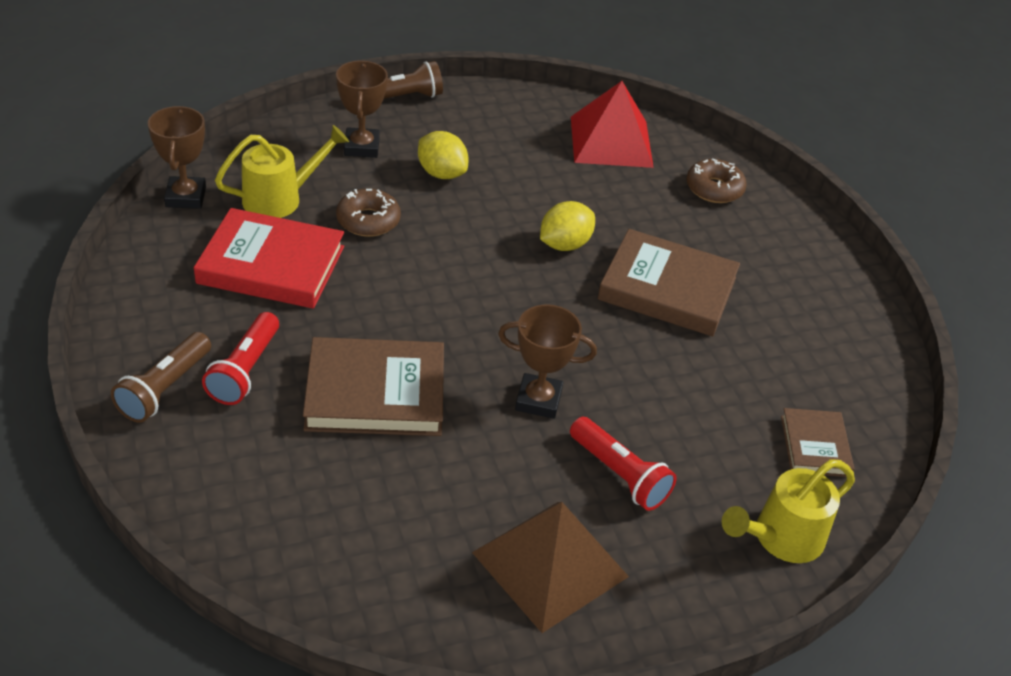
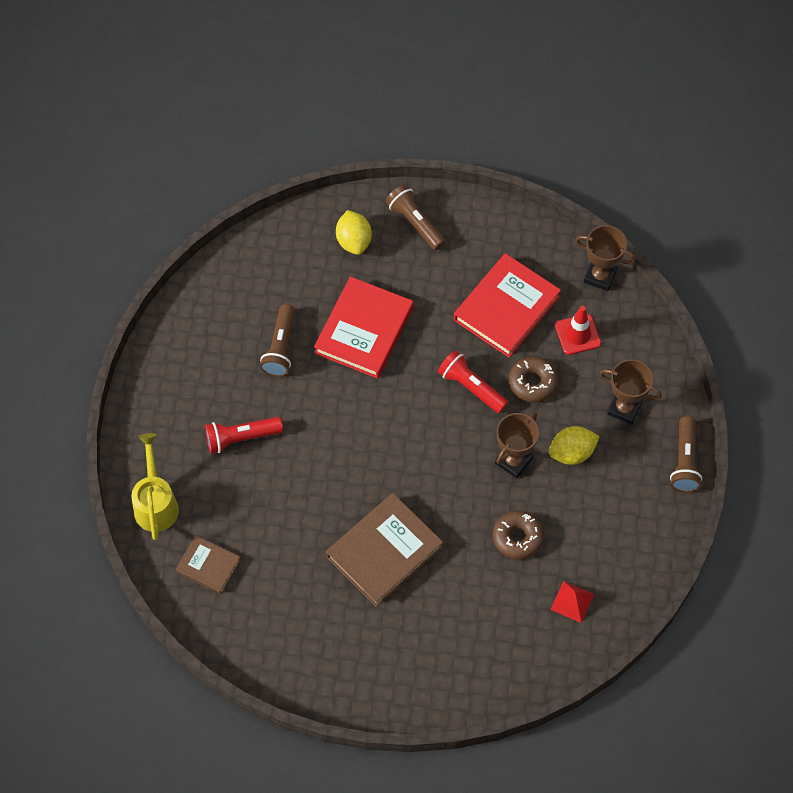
camera: 120 degrees right, 20 degrees up
red flashlight [202,312,279,405] -> red flashlight moved to [438,350,508,413]
yellow watering can [215,125,349,218] -> red traffic cone [555,306,601,355]
brown book [303,337,444,436] -> red book [314,276,413,379]
brown pyramid [472,502,629,633] -> none
brown trophy [498,305,597,419] -> brown trophy moved to [495,412,539,478]
yellow lemon [540,201,595,251] -> yellow lemon moved to [336,210,372,255]
red pyramid [571,81,654,168] -> red pyramid [551,581,594,623], size x0.48
brown donut [686,159,747,203] -> brown donut moved to [493,511,544,559]
none -> brown flashlight [260,304,295,377]

